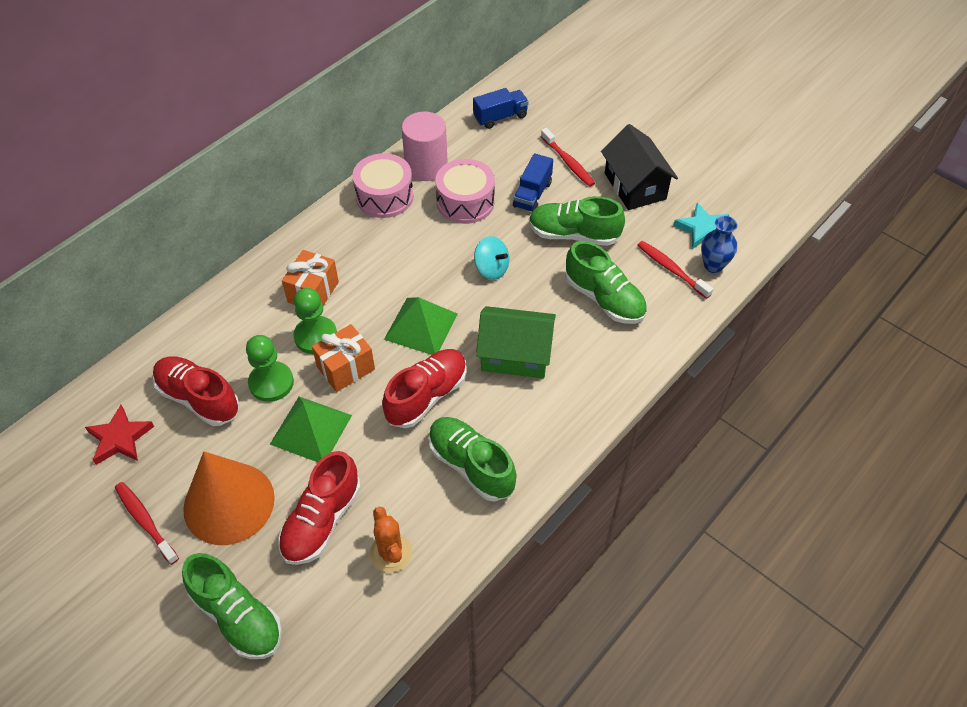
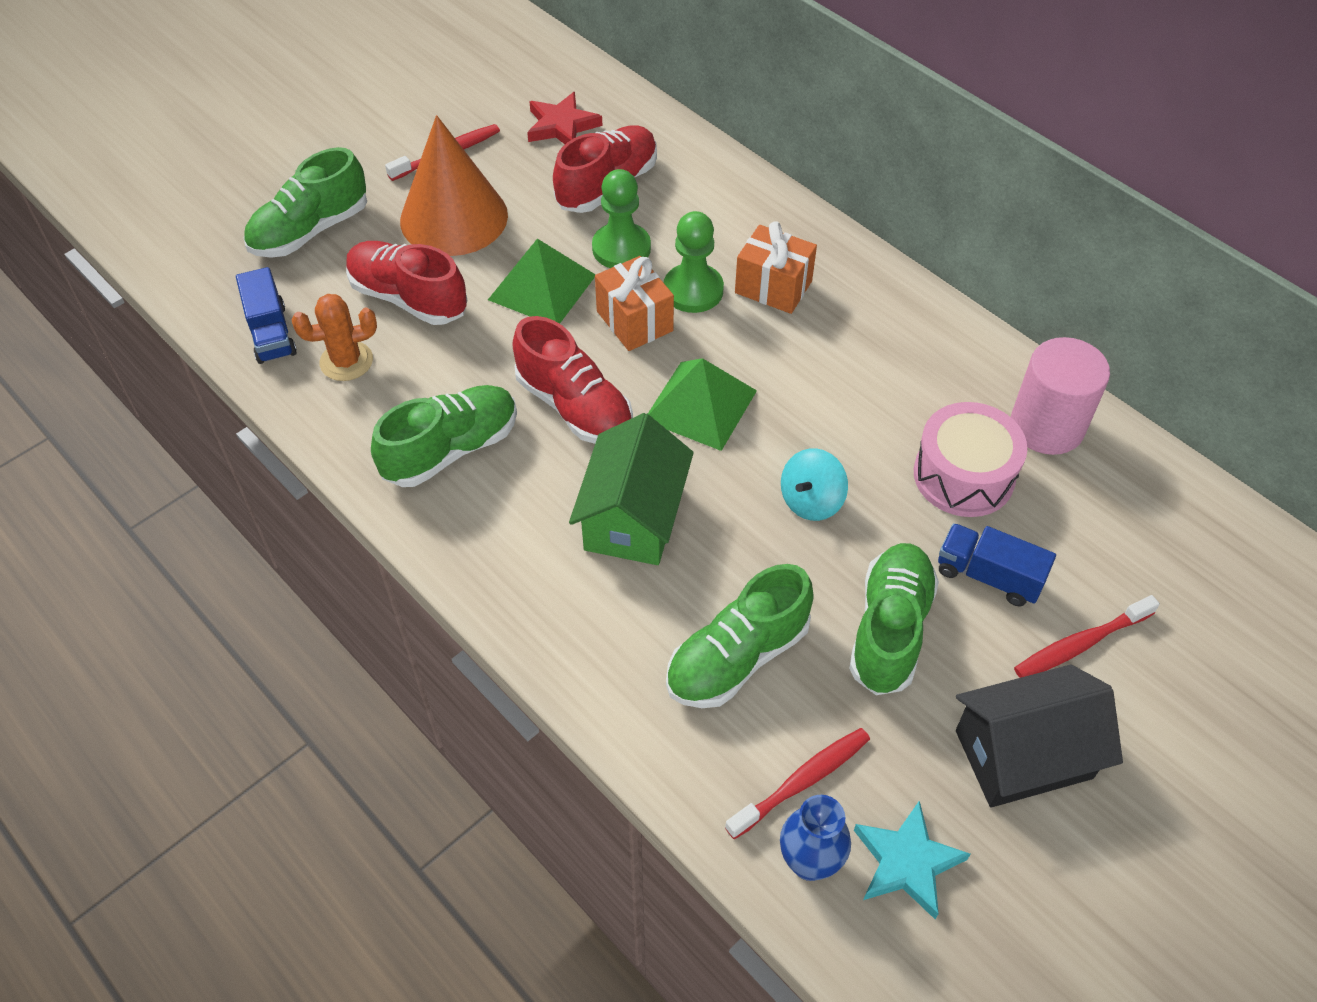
camera: 95 degrees right, 0 degrees up
pink drum [352,153,414,218] -> none
blue truck [473,88,529,129] -> blue truck moved to [236,267,297,364]

